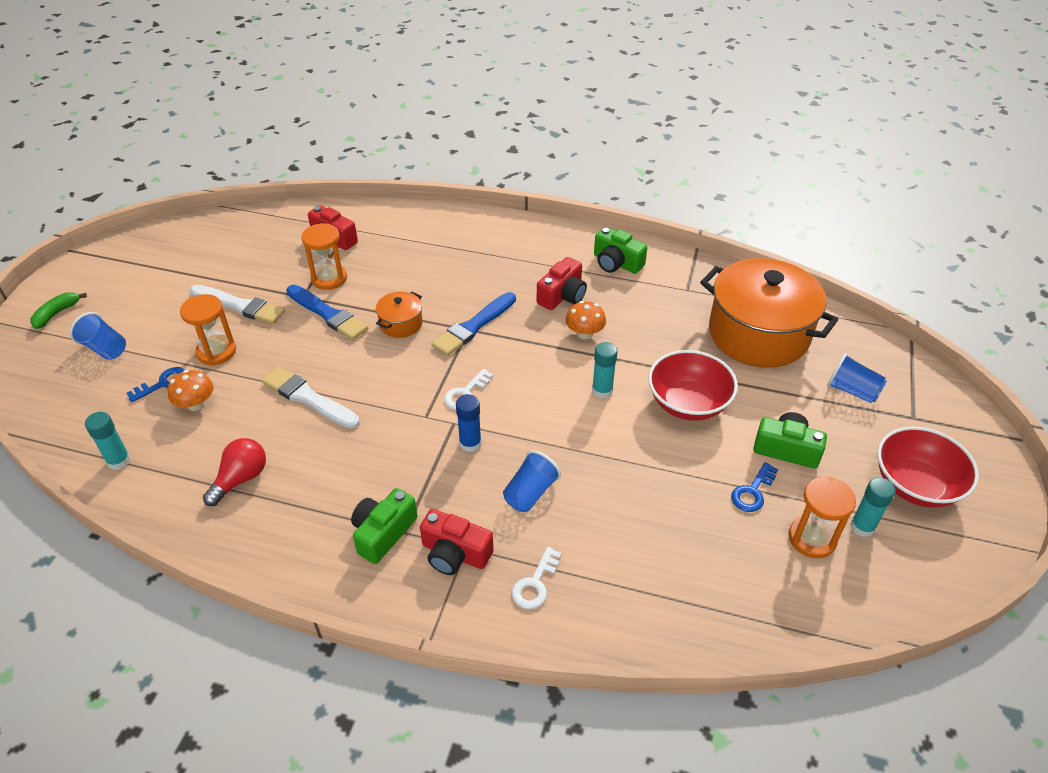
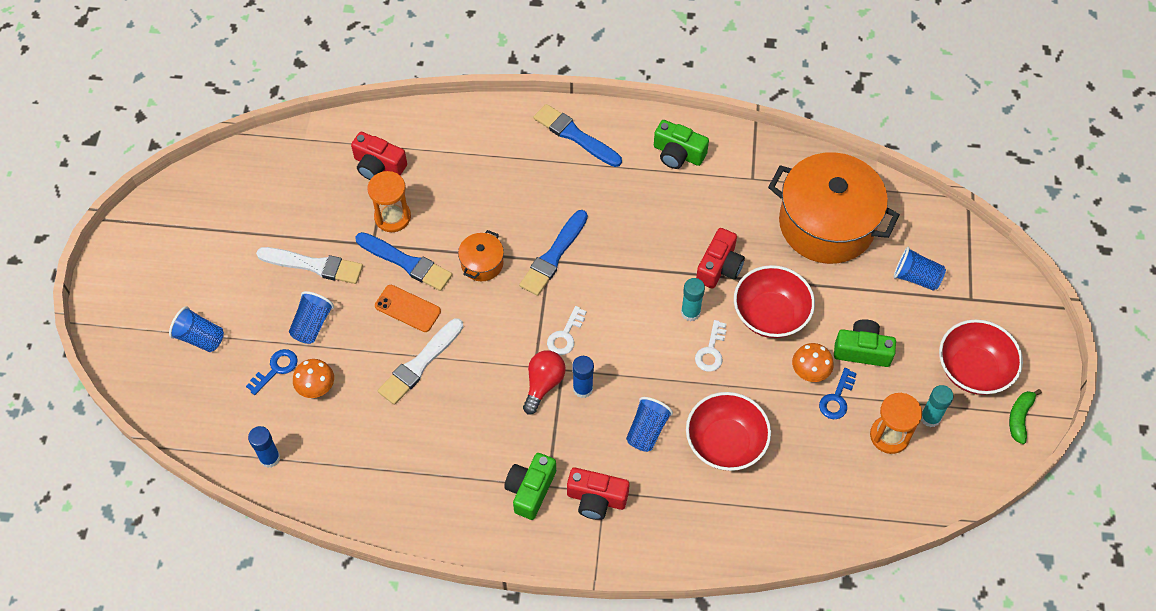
camera: 10 degrees left, 15 degrees up
green banana [30,292,87,329] -> green banana moved to [1009,389,1042,444]
turquoise glue stick [85,412,130,470] -> blue glue stick [248,426,280,468]
orange hourglass [180,294,236,365] -> blue cup [289,291,334,344]
red light bulb [203,438,266,506] -> red light bulb moved to [523,350,566,414]
white brush [262,367,360,429] -> white brush turned 75 degrees counterclockwise [378,318,463,405]
white key [512,547,562,609] -> white key moved to [695,320,726,372]
red camera [537,257,587,310] -> red camera moved to [696,228,745,289]
orange mushroom [566,301,606,339] -> orange mushroom moved to [792,343,834,382]
none -> orange phone [375,285,441,332]
none -> blue brush [534,104,622,167]
none -> red bowl [686,392,771,471]

